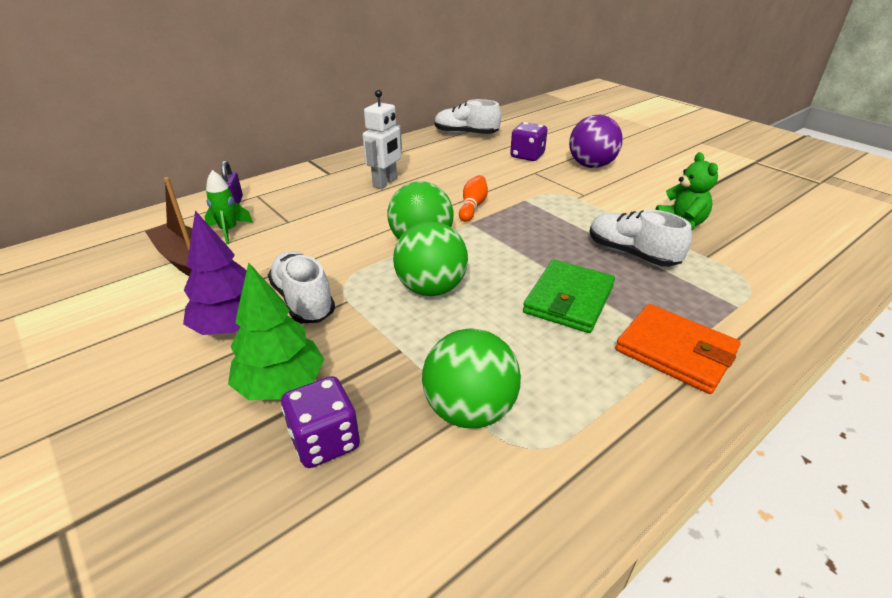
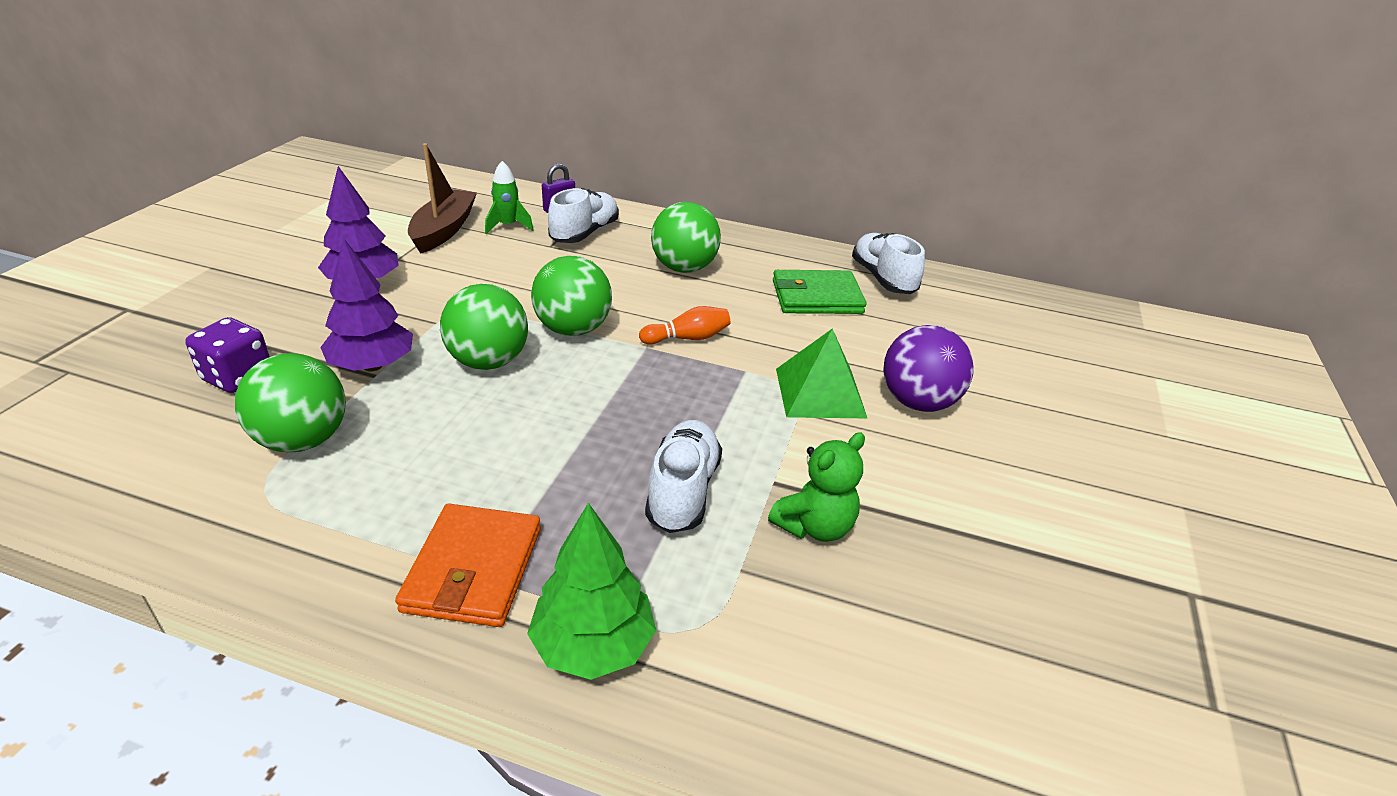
camera: 55 degrees right, 0 degrees up
green tree [228,263,324,400] -> green tree moved to [527,503,656,680]
white shoe [268,251,335,323] -> white shoe moved to [548,188,619,243]
white robot [363,90,402,189] -> green ball [651,202,721,273]
purple dice [510,122,547,161] -> none
green wallet [523,260,615,333] -> green wallet moved to [773,270,867,314]
none -> purple tree [320,238,413,371]
none -> green pyramid [776,328,868,419]

